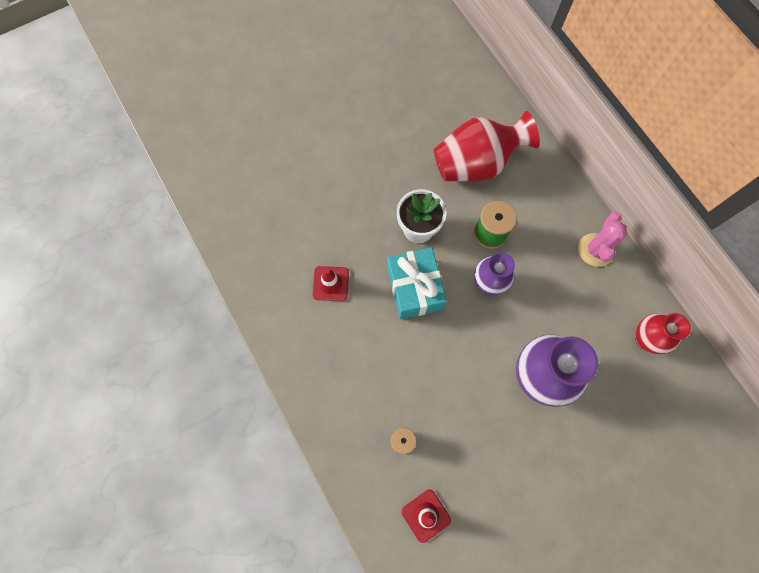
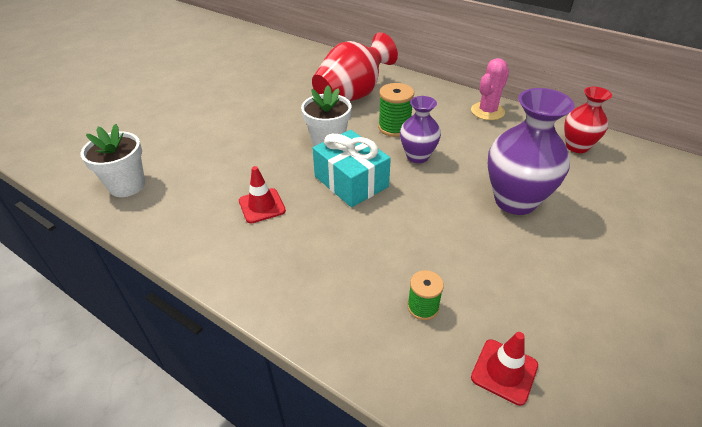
camera: 25 degrees left, 30 degrees down
pink cactus [578,211,628,267] -> pink cactus turned 45 degrees clockwise [471,58,509,120]
none -> white flower pot [81,124,145,197]

